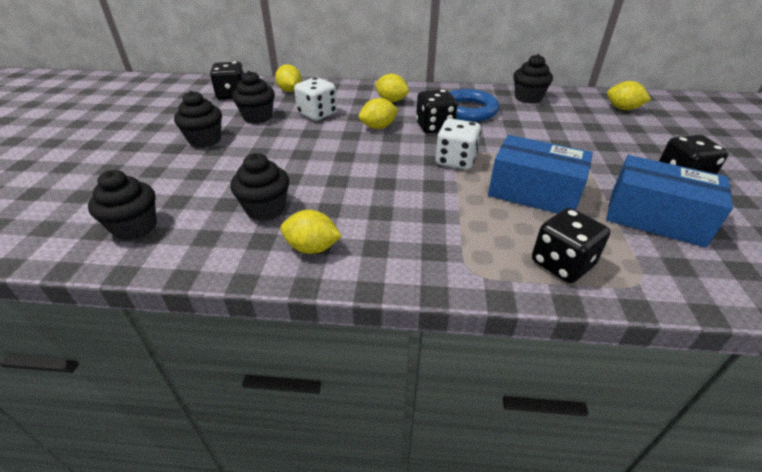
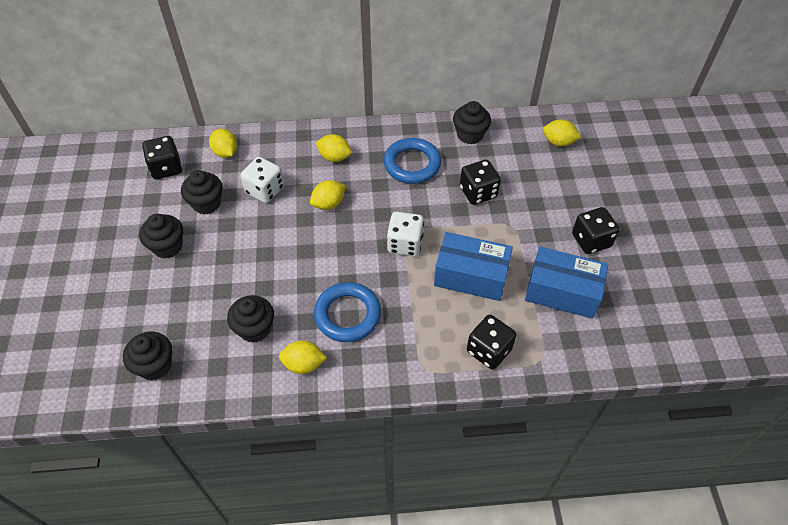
camera: 10 degrees left, 15 degrees up
black dice [416,89,457,134] -> black dice moved to [460,160,501,205]
none -> blue ring [314,282,381,342]

